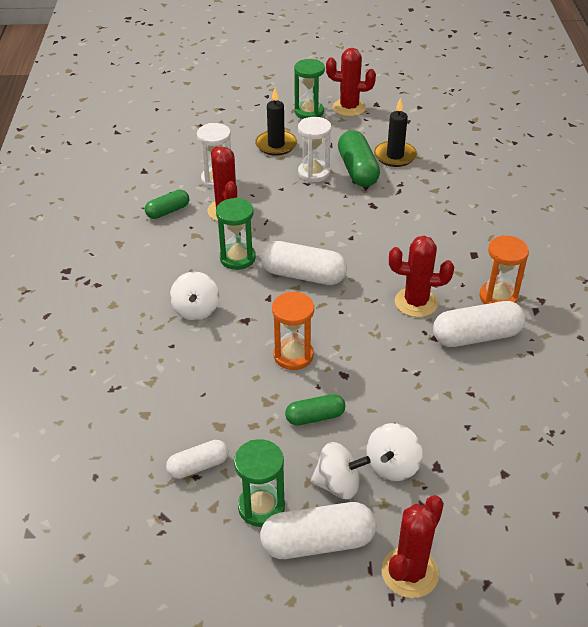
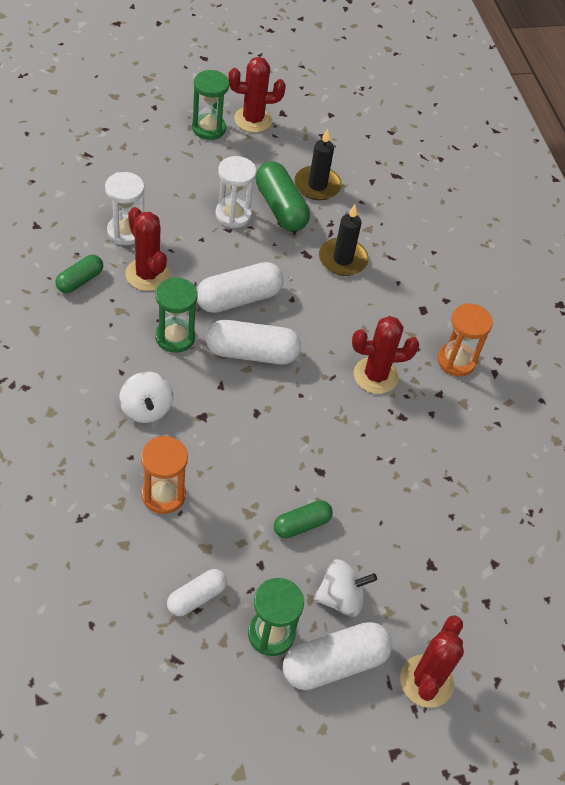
camera: 20 degrees left, 10 degrees up
black candle [255,88,297,156] -> black candle moved to [319,205,368,276]
orange hourglass [272,291,314,370] -> orange hourglass moved to [141,436,188,514]
white spinning top [366,423,423,481] -> none
white capsule [433,301,525,347] -> white capsule moved to [196,262,284,313]

